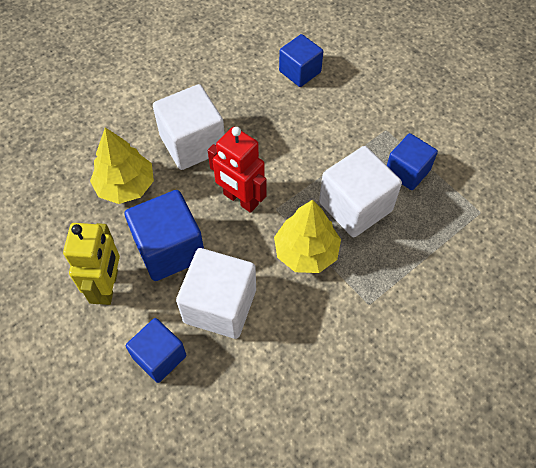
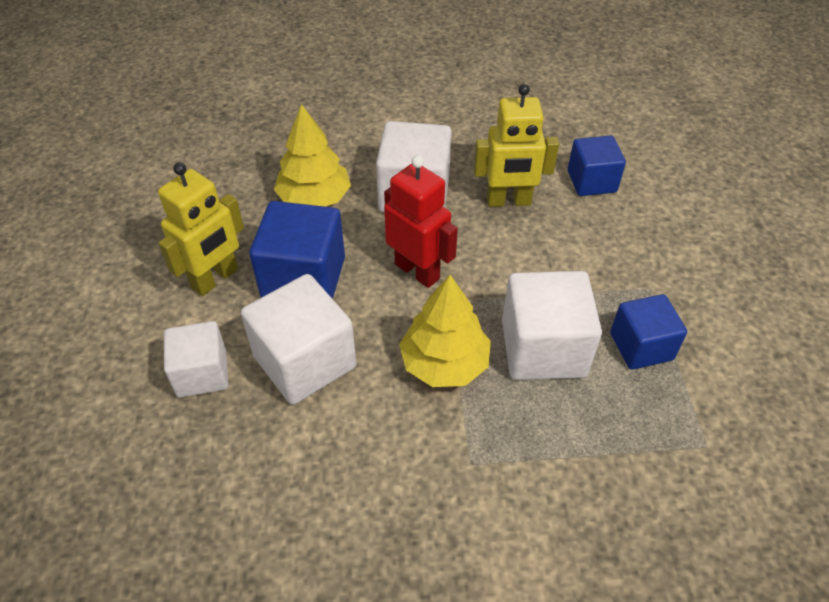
camera: 35 degrees right, 10 degrees down
blue cube [126,318,186,383] -> white cube [164,321,229,398]
red robot [208,127,267,213] -> red robot turned 150 degrees clockwise [384,155,458,288]
none -> yellow robot [474,84,559,207]

